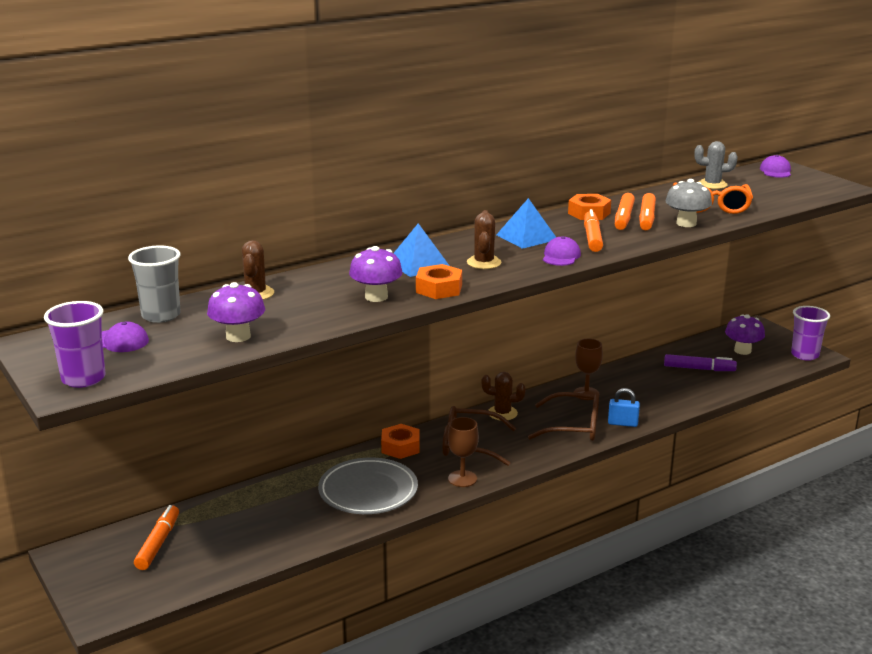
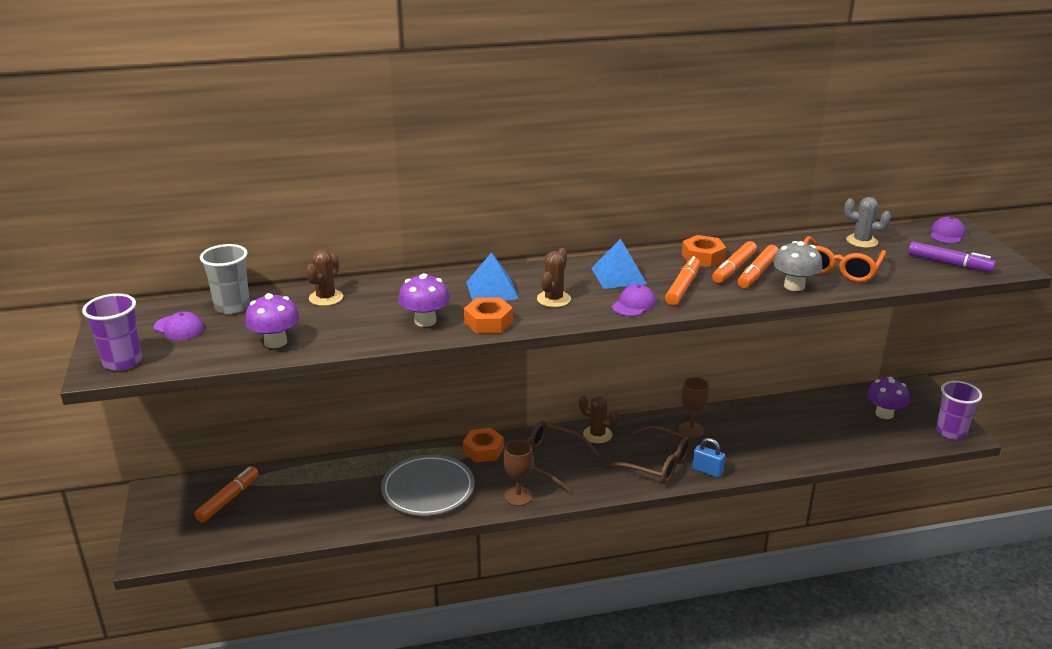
camera: 20 degrees right, 5 degrees up
purple marker [664,354,737,371] -> purple marker moved to [908,242,996,272]

